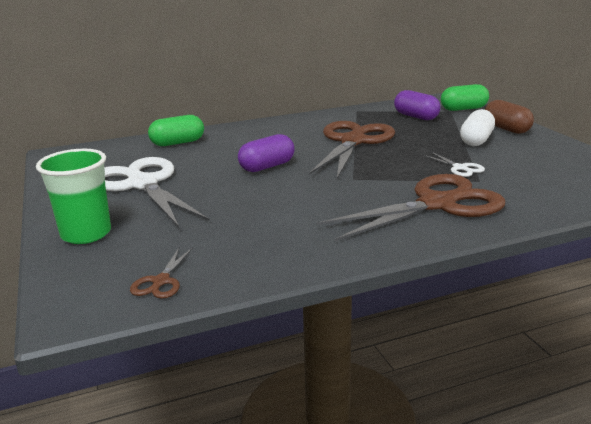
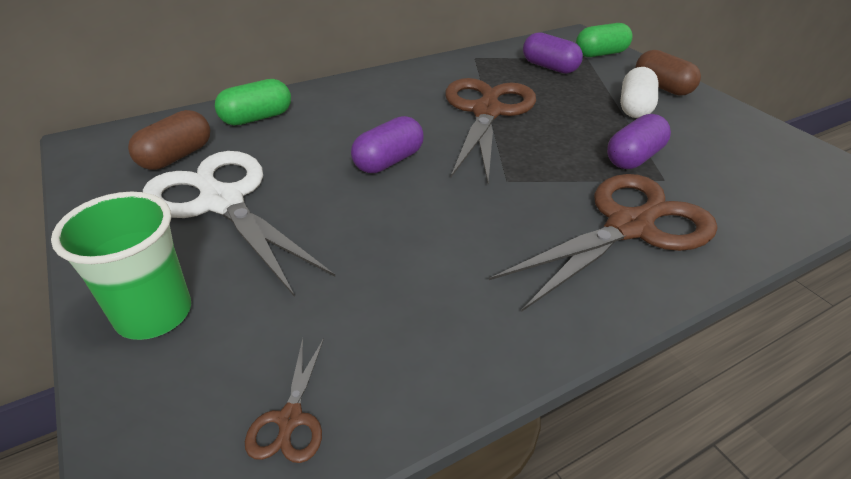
camera: 10 degrees left, 15 degrees up
white scissors [423,152,485,177] -> purple capsule [607,114,671,169]
none -> brown capsule [128,110,210,170]

